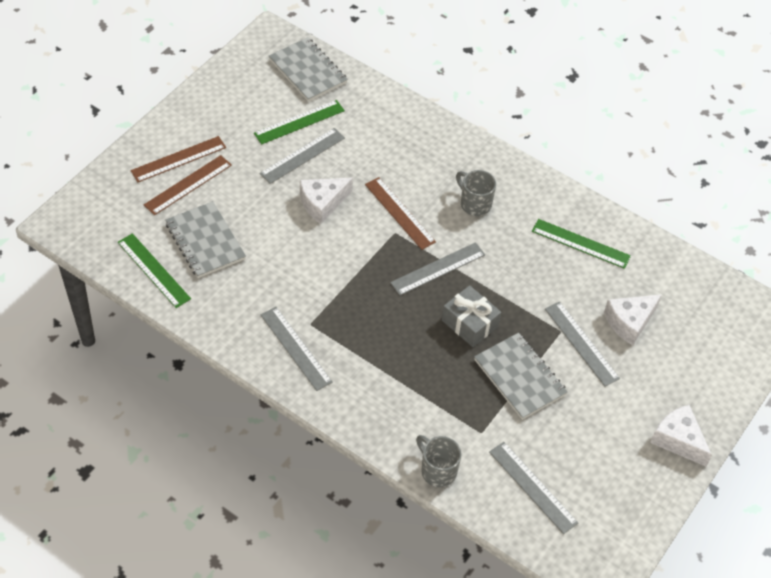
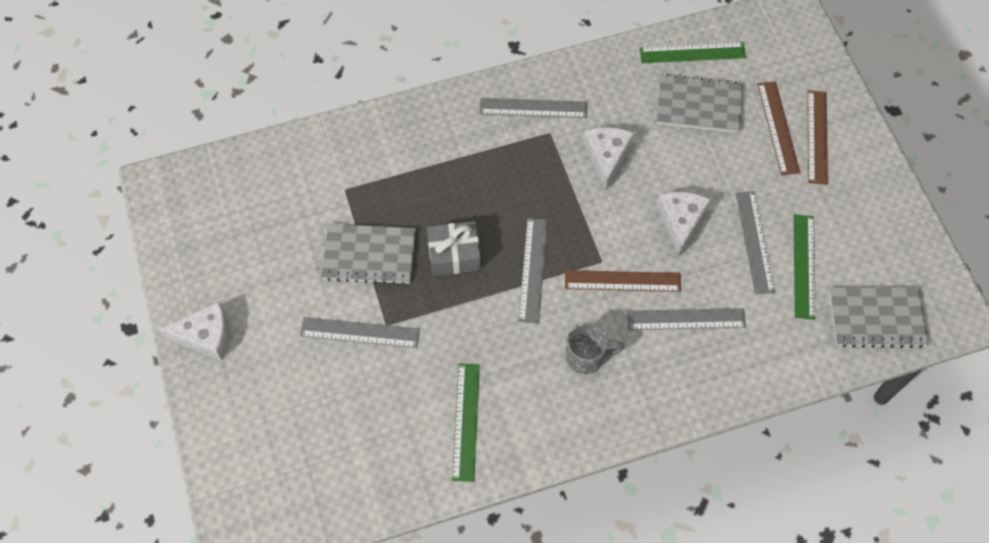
camera: 130 degrees right, 10 degrees up
grey mug [416,435,462,487] -> none
grey ruler [489,442,578,534] -> grey ruler moved to [627,308,746,330]
green ruler [532,219,631,269] -> green ruler turned 60 degrees counterclockwise [452,364,480,482]
white cheese [604,294,662,345] -> white cheese moved to [583,127,634,191]

